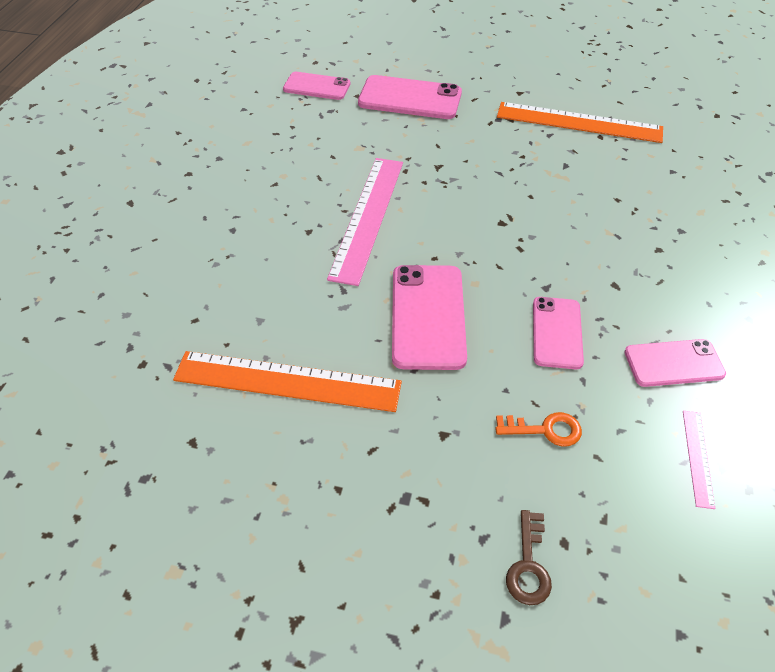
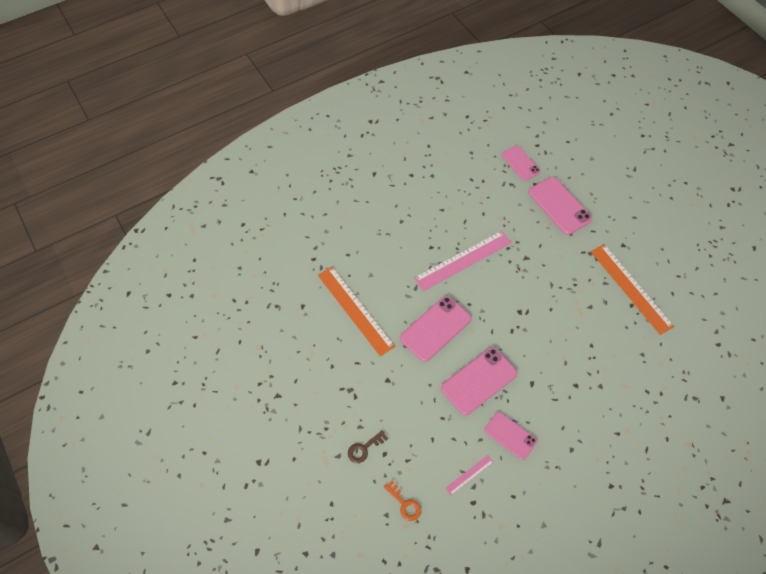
camera: 45 degrees right, 10 degrees up
orange key [495,412,582,446] -> orange key moved to [384,480,421,521]
pink phone [533,297,584,369] -> pink phone [441,347,517,415], size x1.54

